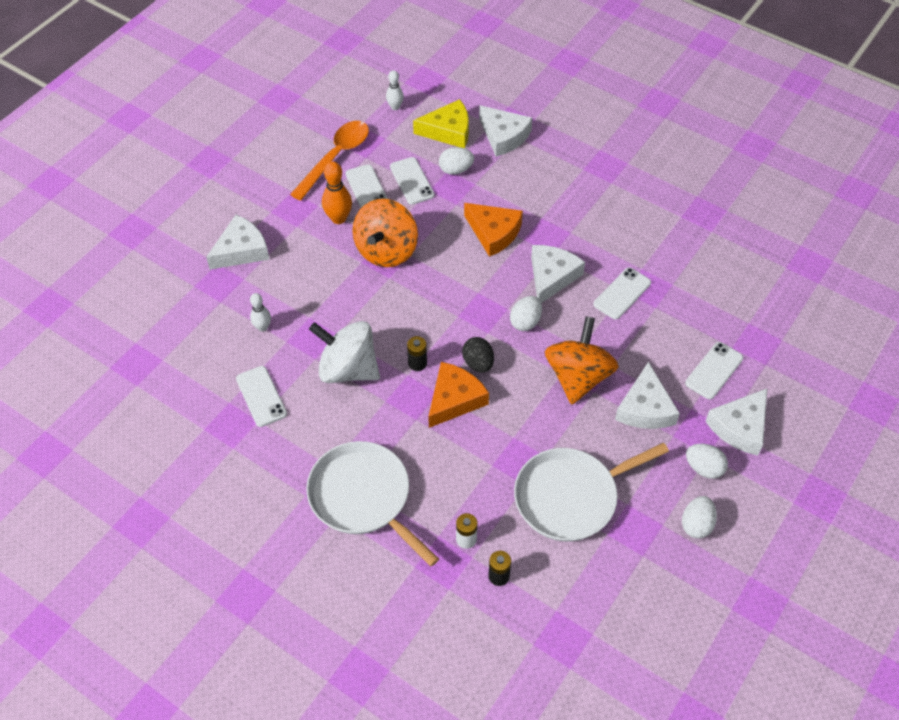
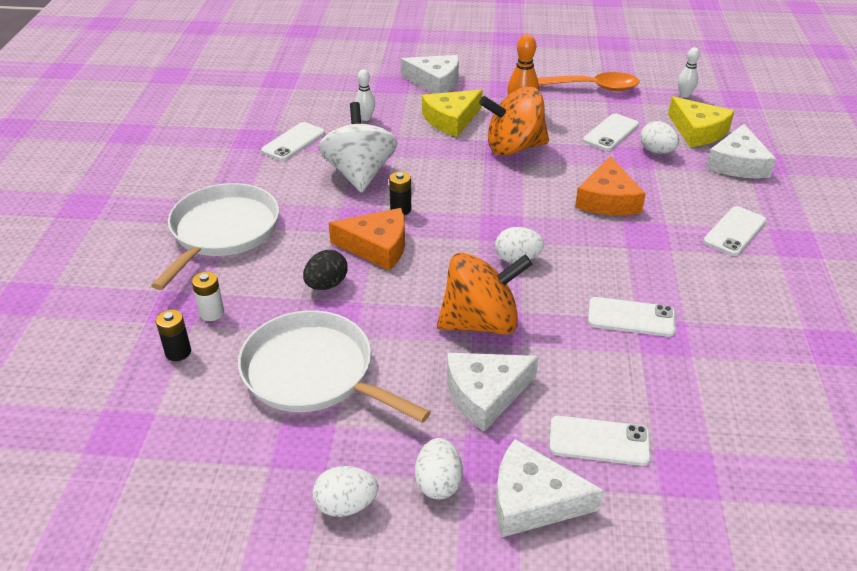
camera: 60 degrees right, 15 degrees down
white phone [346,164,388,208] -> white phone moved to [703,206,767,256]
black egg [462,337,494,373] -> black egg moved to [303,250,348,290]
white cheese [531,245,585,303] -> none
none -> yellow cheese [422,90,483,137]

